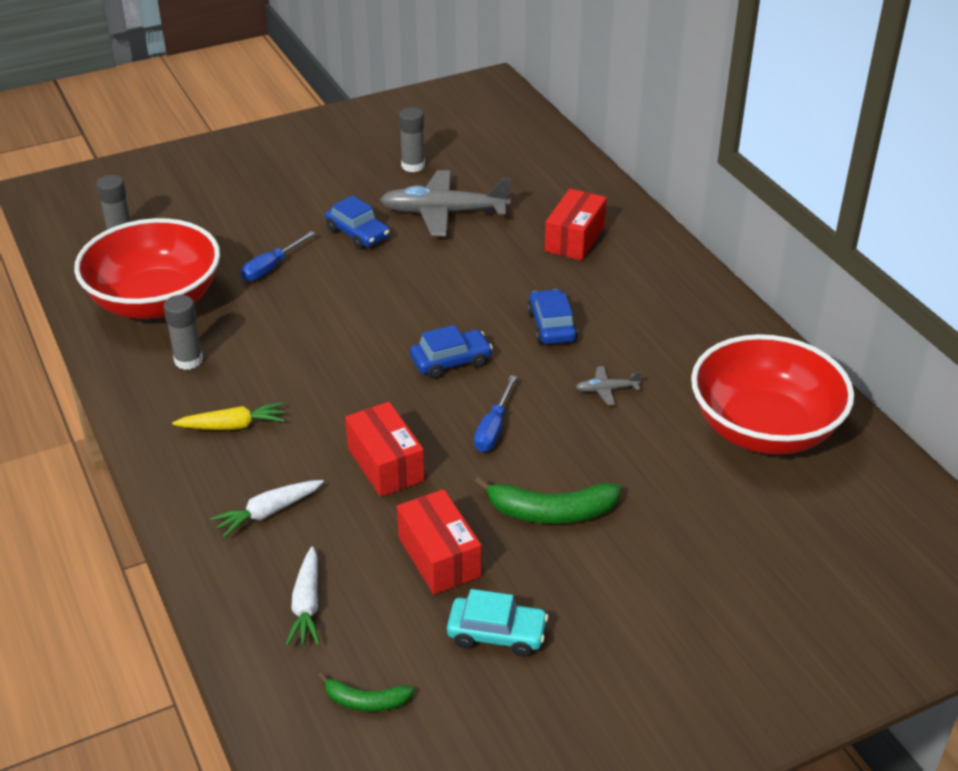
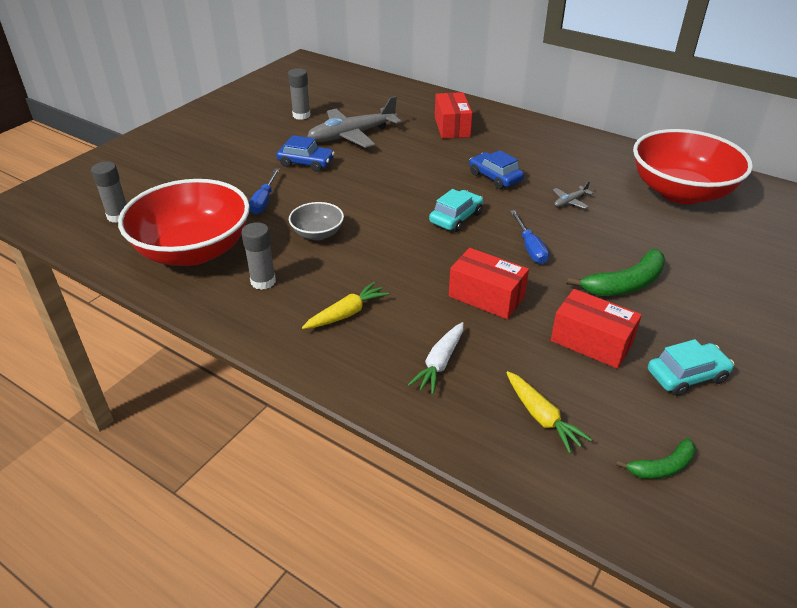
camera: 30 degrees left, 0 degrees up
white carrot [286,546,320,646] -> yellow carrot [506,371,592,453]
blue car [410,325,493,379] -> turquoise car [429,189,483,232]
none -> grey bowl [289,202,344,240]

